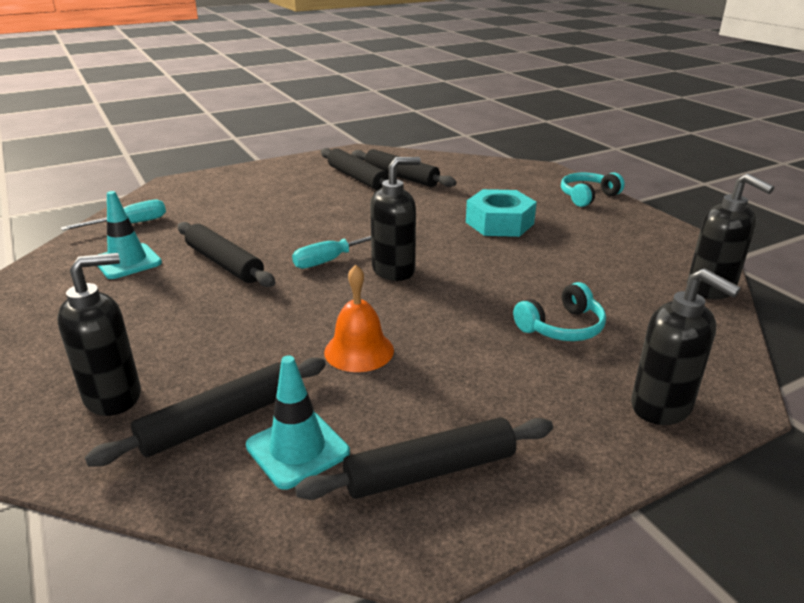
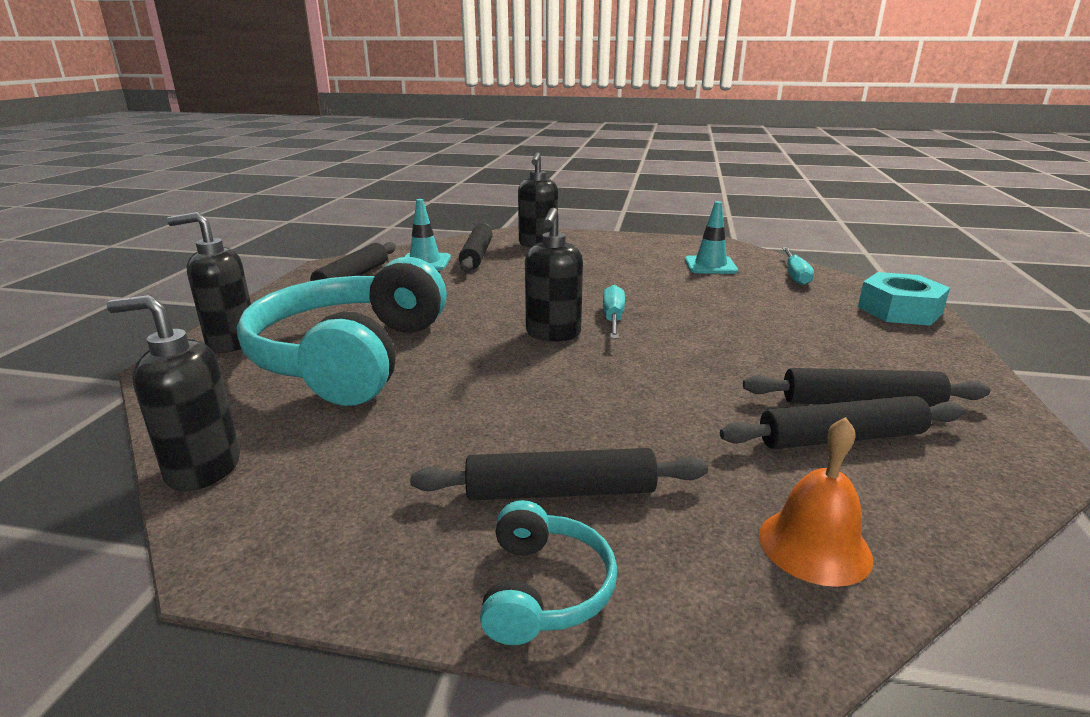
camera: 130 degrees right, 5 degrees down
black rolling pin [178,222,275,287] -> black rolling pin moved to [410,448,708,500]
orange bell [324,265,394,372] -> orange bell moved to [759,417,873,587]
turquoise nut [466,189,537,237] -> turquoise nut moved to [858,272,950,326]
turquoise headphones [513,282,606,341] -> turquoise headphones [237,257,447,406], size x2.37

